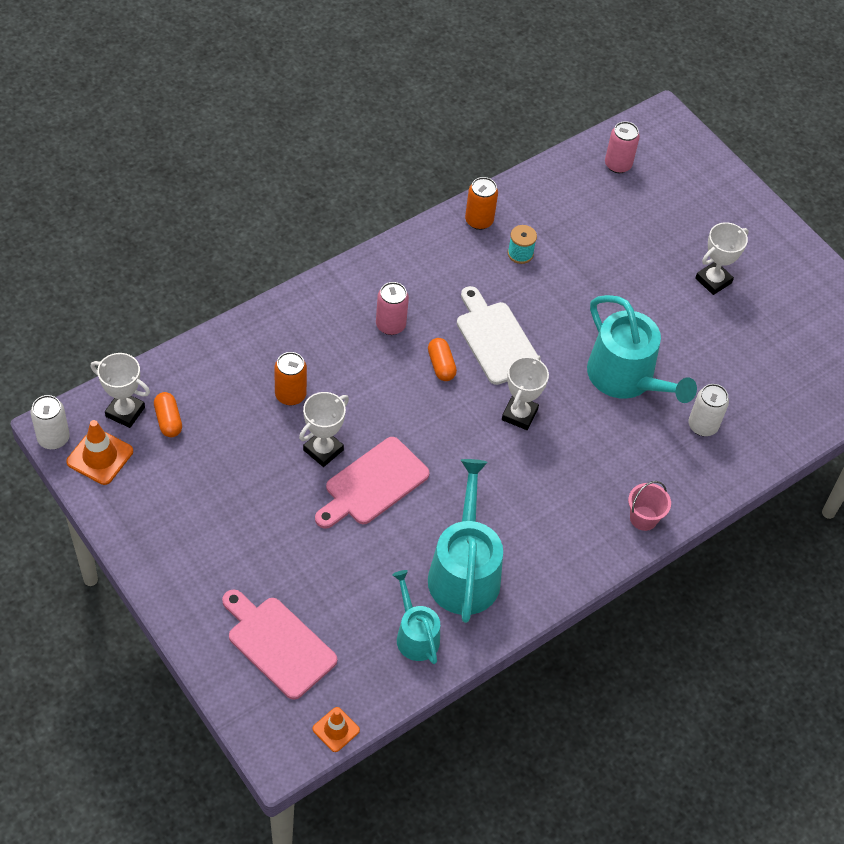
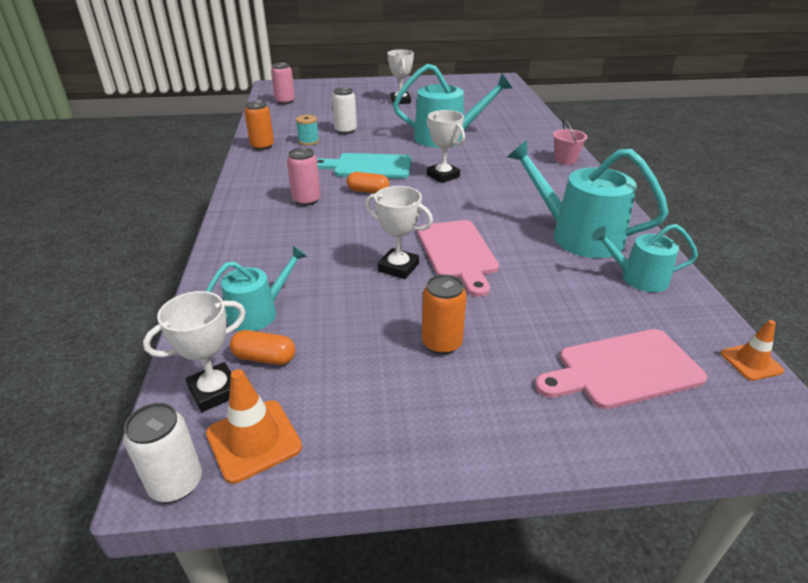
camera: 55 degrees left, 20 degrees down
orange can [274,352,307,405] -> orange can moved to [422,274,467,355]
white trophy [299,392,349,467] -> white trophy turned 45 degrees counterclockwise [365,186,433,279]
white cutting board [457,286,541,385] -> turquoise cutting board [317,153,411,179]
white can [688,384,729,436] -> white can moved to [332,88,357,134]
none -> turquoise watering can [206,245,307,331]

